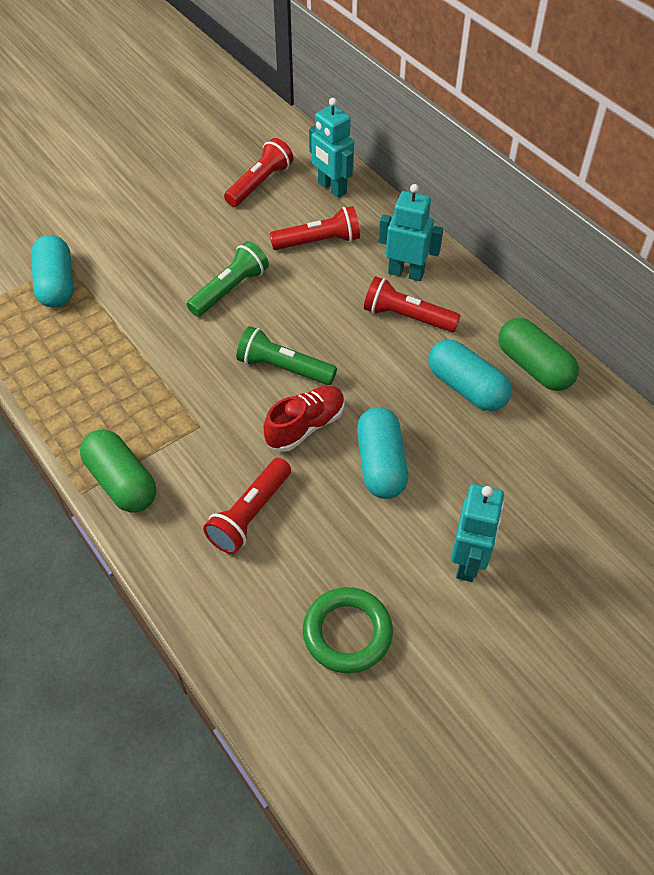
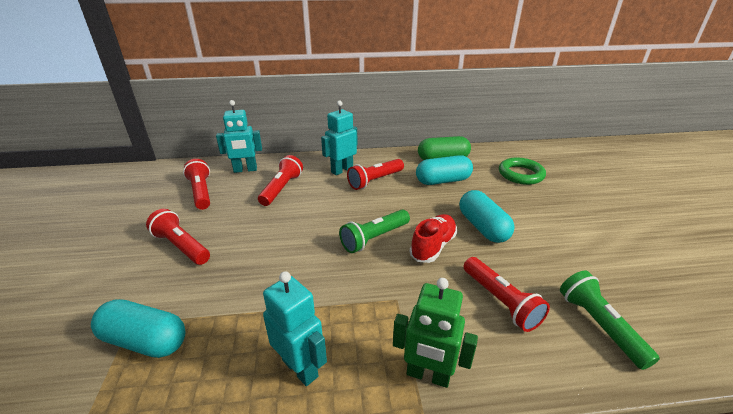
camera: 60 degrees left, 20 degrees down
green capsule [80,429,156,512] -> green robot [393,278,478,388]
green flashlight [186,241,269,317] -> green flashlight moved to [560,270,660,370]
red shoe [264,386,345,452] -> red shoe turned 45 degrees clockwise [410,214,457,263]
green ring [303,587,393,673] -> green ring moved to [499,158,546,185]
turquoise capsule [357,407,408,499] -> turquoise capsule turned 45 degrees clockwise [459,190,515,243]
turquoise robot [451,484,504,582] -> turquoise robot moved to [263,271,327,386]
none -> red flashlight [146,209,210,265]

